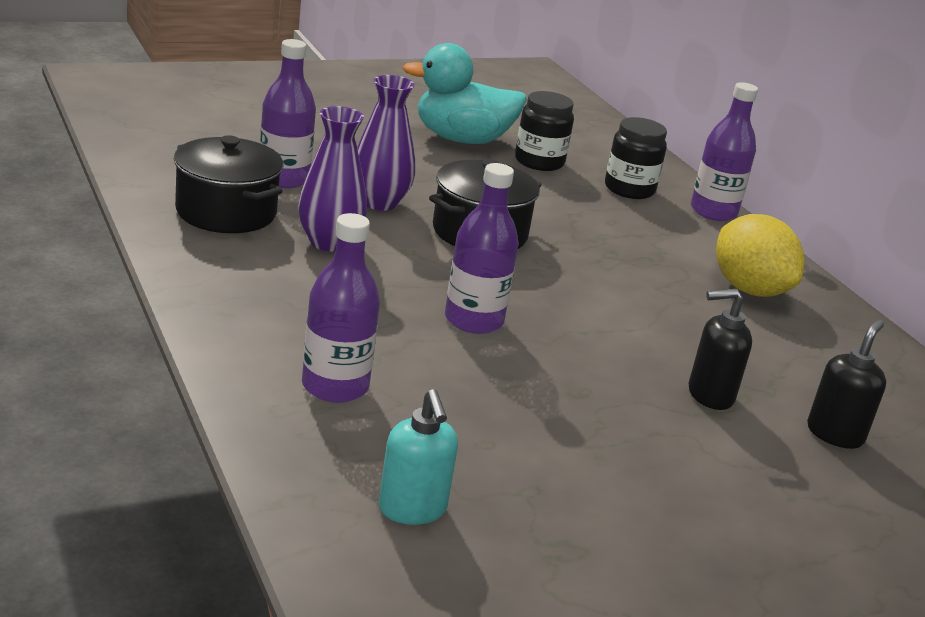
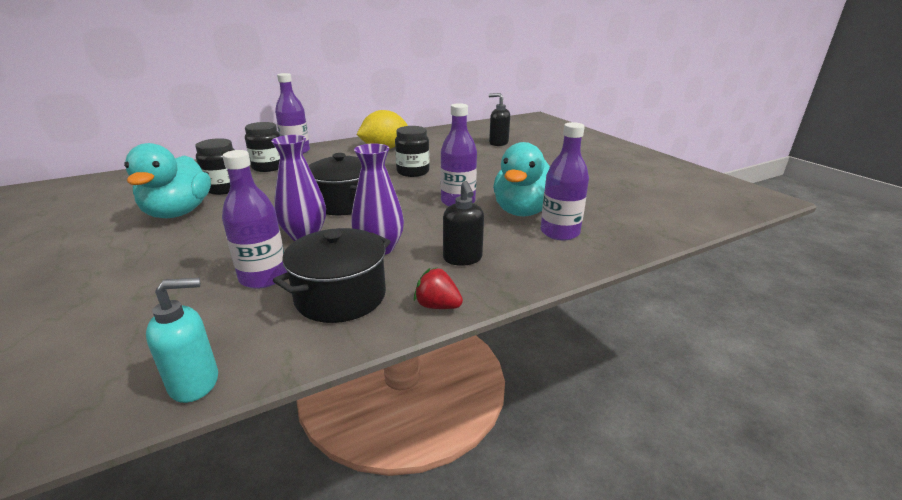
camera: 90 degrees left, 0 degrees up
turquoise soap dispenser [379,389,458,525] -> turquoise soap dispenser moved to [146,278,218,403]
black soap dispenser [689,289,752,410] -> black soap dispenser moved to [443,181,484,266]
none -> black jar [395,126,430,177]
none -> red strawberry [414,268,463,309]
none -> turquoise duck [493,142,550,217]

